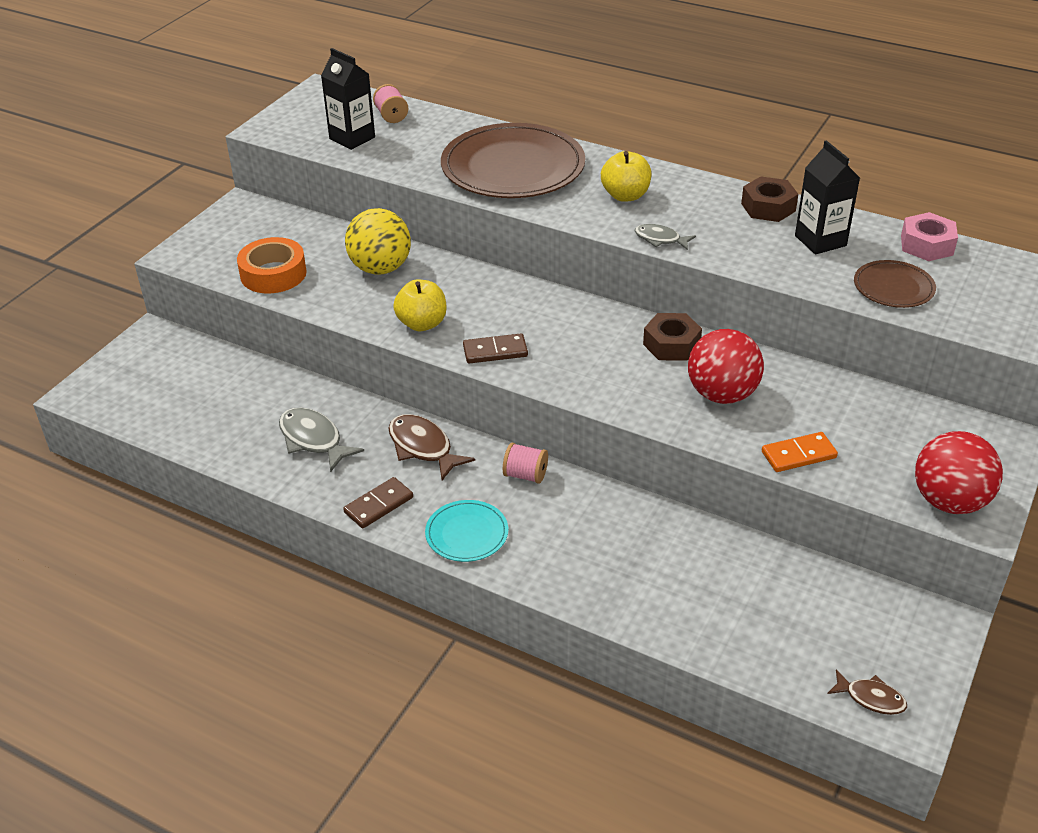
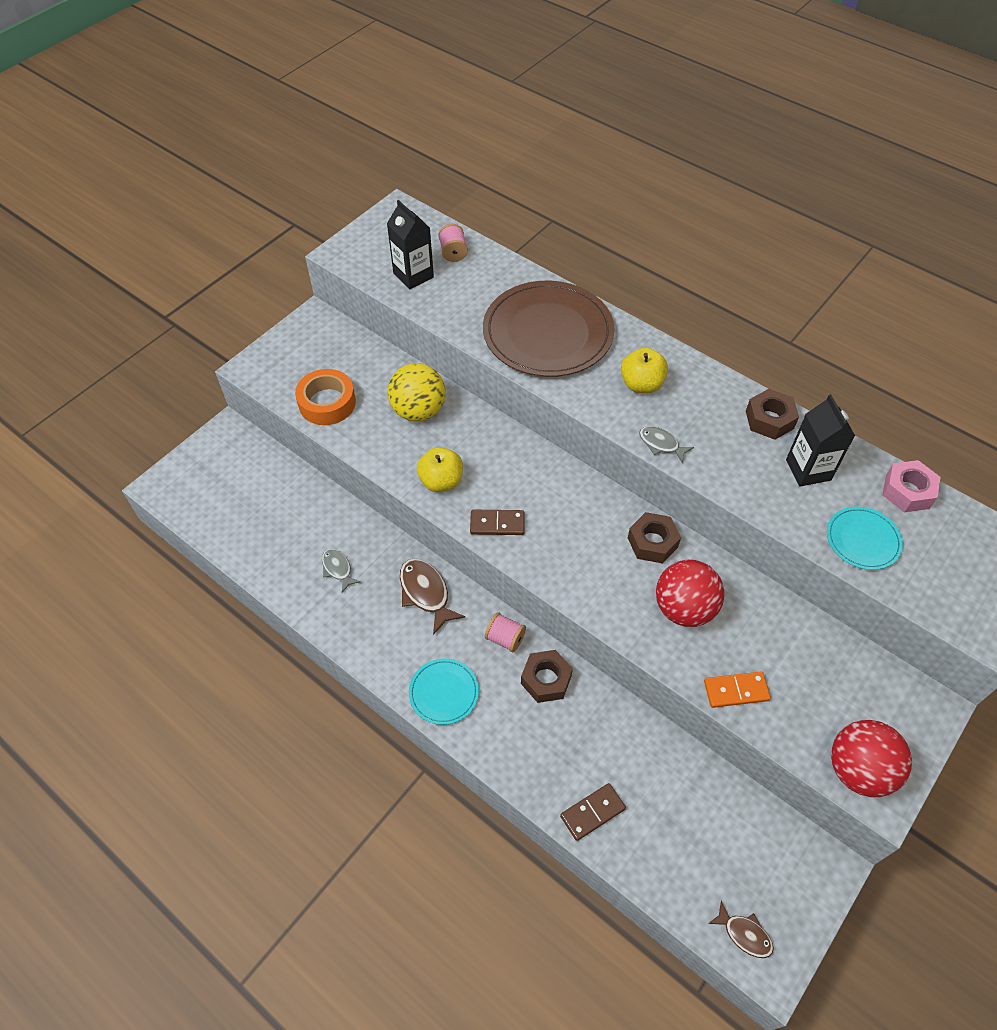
camera: 10 degrees right, 15 degrees up
grey fish [279,407,364,472] -> grey fish [322,549,361,592], size x0.61
brown domino [343,477,413,528] -> brown domino moved to [560,783,626,841]
brown plate [854,260,936,308] -> turquoise plate [827,507,903,570]
none -> brown nut [521,650,573,703]

